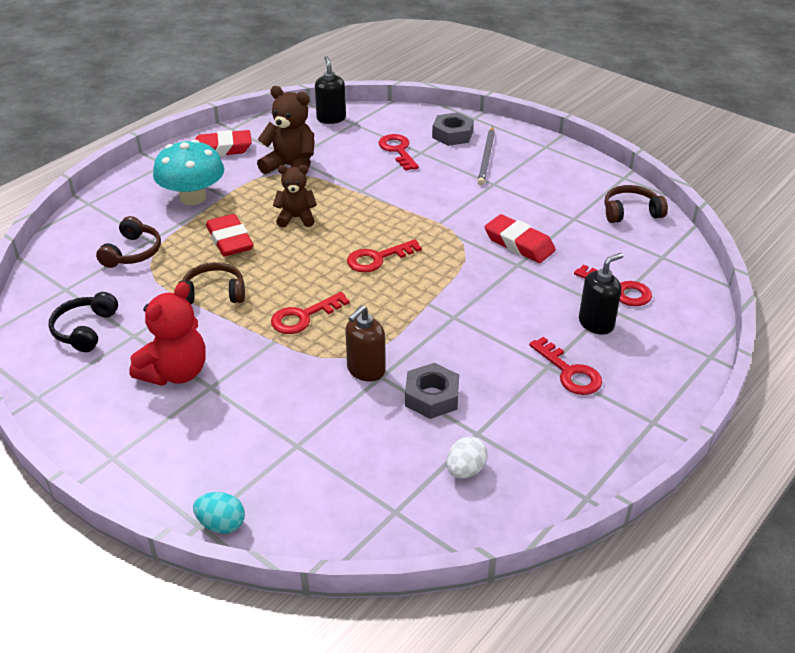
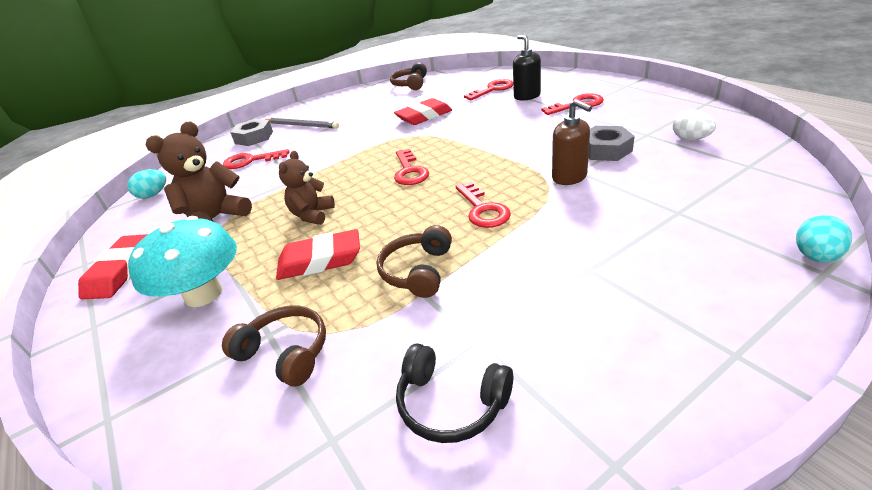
camera: 70 degrees left, 5 degrees down
red teddy bear [130,282,206,386] -> none
black soap dispenser [315,56,346,124] -> turquoise egg [127,169,166,199]

